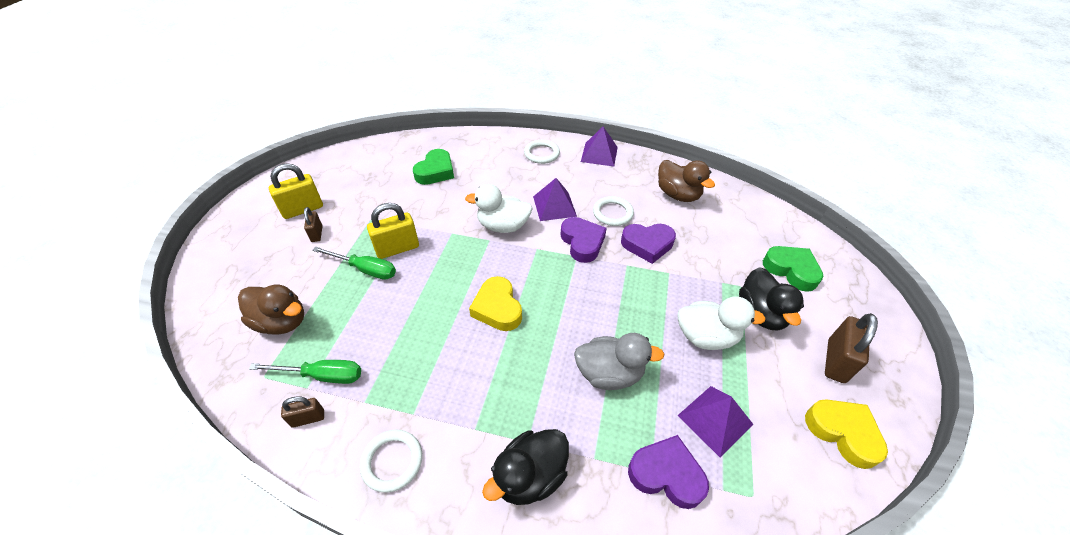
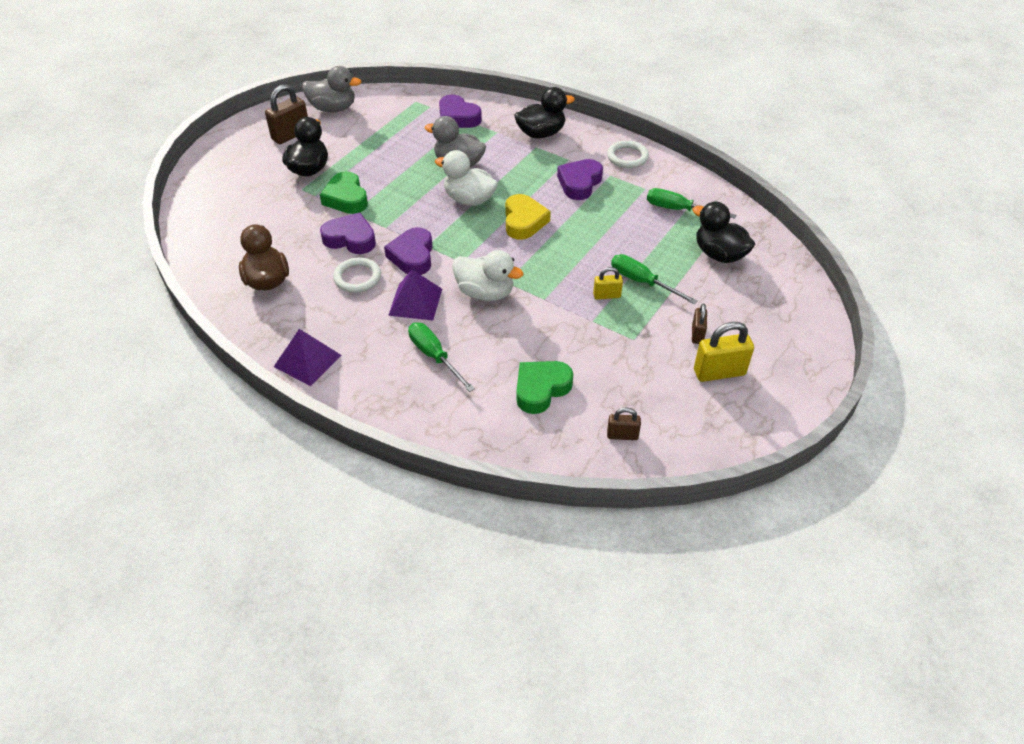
camera: 160 degrees left, 0 degrees up
brown duck [238,284,304,335] -> black duck [692,202,755,263]
brown padlock [281,396,324,428] -> brown padlock moved to [607,407,641,440]
yellow padlock [367,203,419,259] -> yellow padlock [593,267,623,300], size x0.58
white ring [524,140,560,164] -> none
white duck [677,296,766,350] -> white duck moved to [435,150,498,206]
purple pyramid [677,386,754,457] -> none
green heart [763,246,824,292] -> green heart moved to [320,171,368,214]
yellow heart [805,399,888,469] -> grey duck [302,66,361,112]
none -> green screwdriver [408,323,475,392]
none -> purple heart [557,159,603,200]

